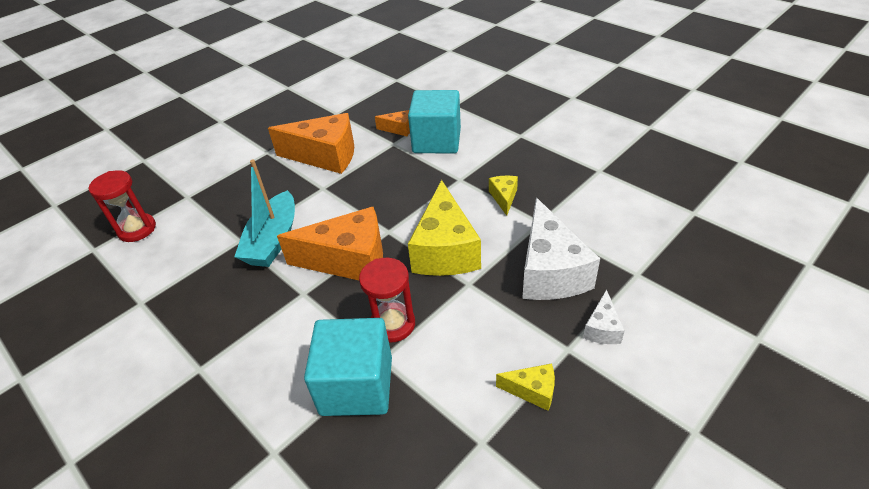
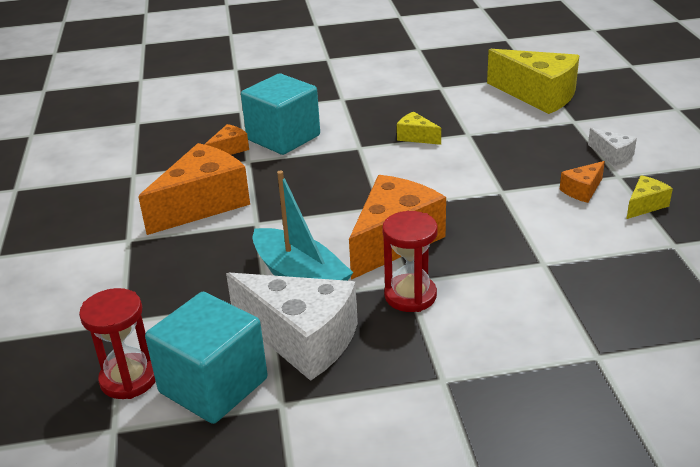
camera: 55 degrees left, 10 degrees down
turquoise cube [304,318,392,416] -> turquoise cube moved to [145,292,268,424]
red hourglass [359,258,415,343] -> red hourglass moved to [382,211,438,312]
yellow cheese [408,180,481,276] -> yellow cheese moved to [487,49,579,114]
white cheese [522,198,600,300] -> white cheese moved to [226,273,358,381]
none -> orange cheese [560,161,605,203]

